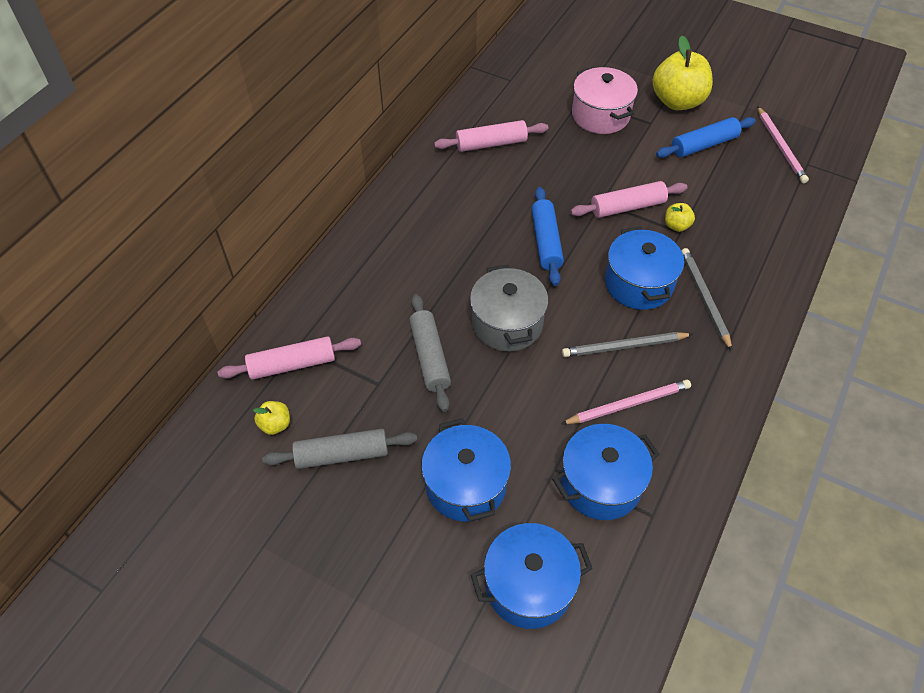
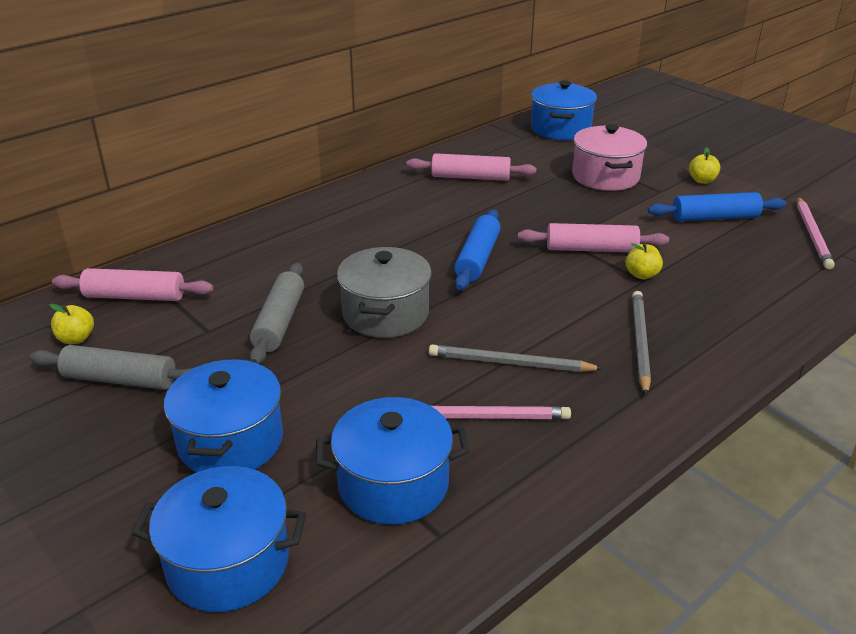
camera: 20 degrees right, 20 degrees down
blue pot [605,227,684,310] -> blue pot moved to [531,80,597,140]
yellow apple [652,36,713,110] -> yellow apple [689,147,720,184], size x0.45

